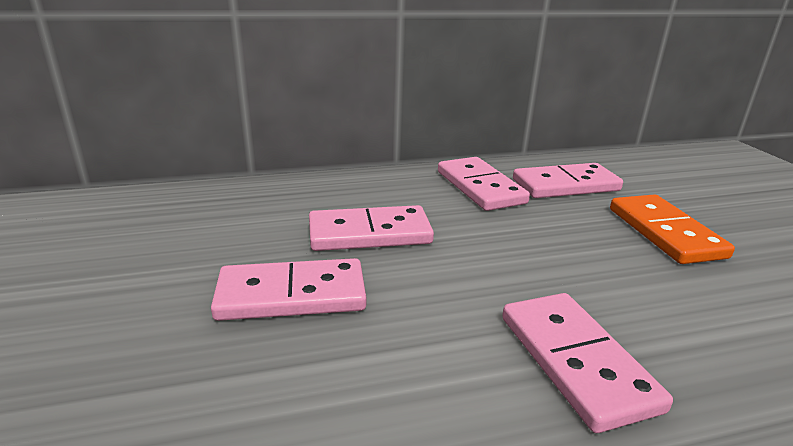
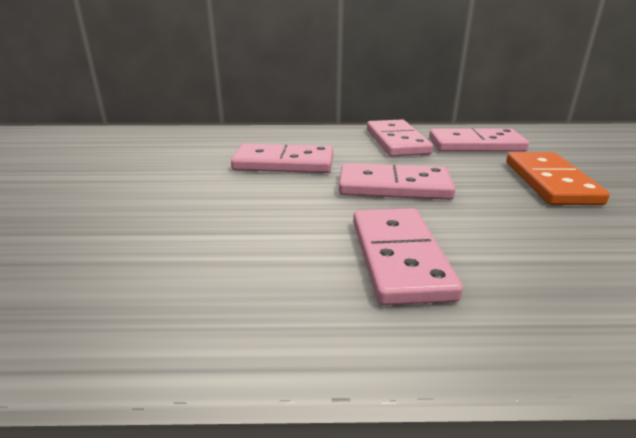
camera: 15 degrees right, 0 degrees up
pink domino [211,258,366,321] -> pink domino moved to [339,163,456,200]

